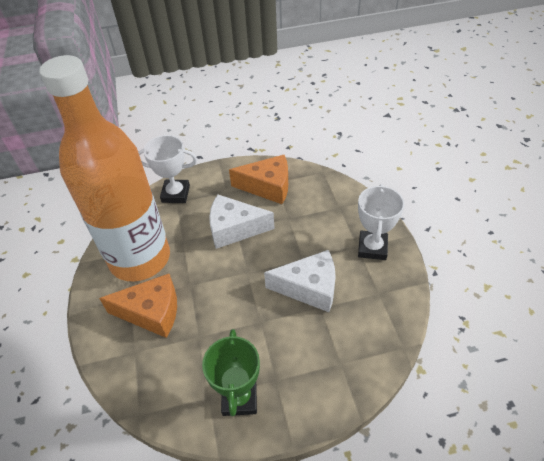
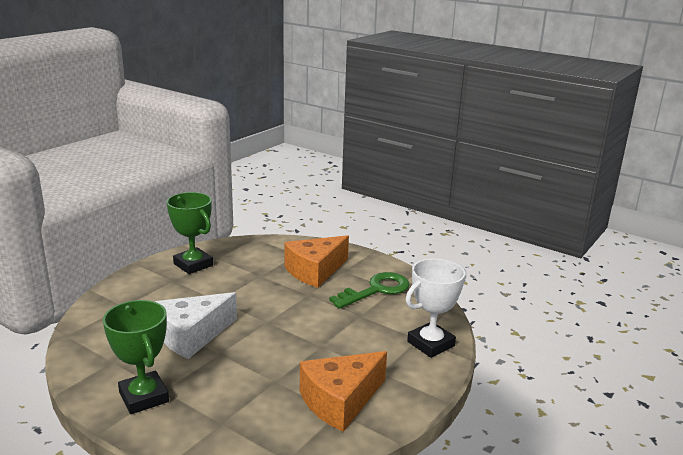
camera: 135 degrees right, 25 degrees down
orange bottle [39,55,170,281] -> green key [329,272,410,309]
white cheese [209,195,275,249] -> none
white trophy [358,184,405,260] -> green trophy [103,300,169,414]

